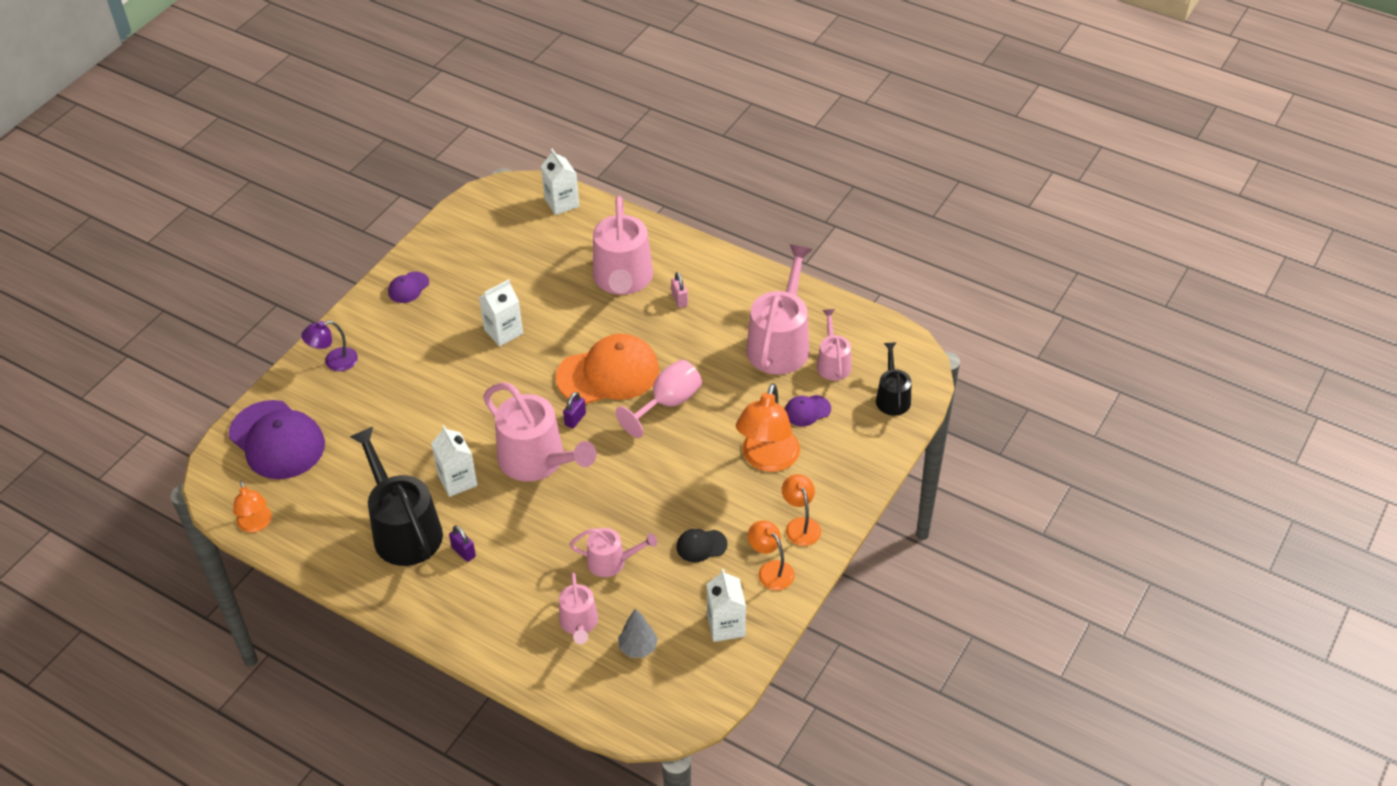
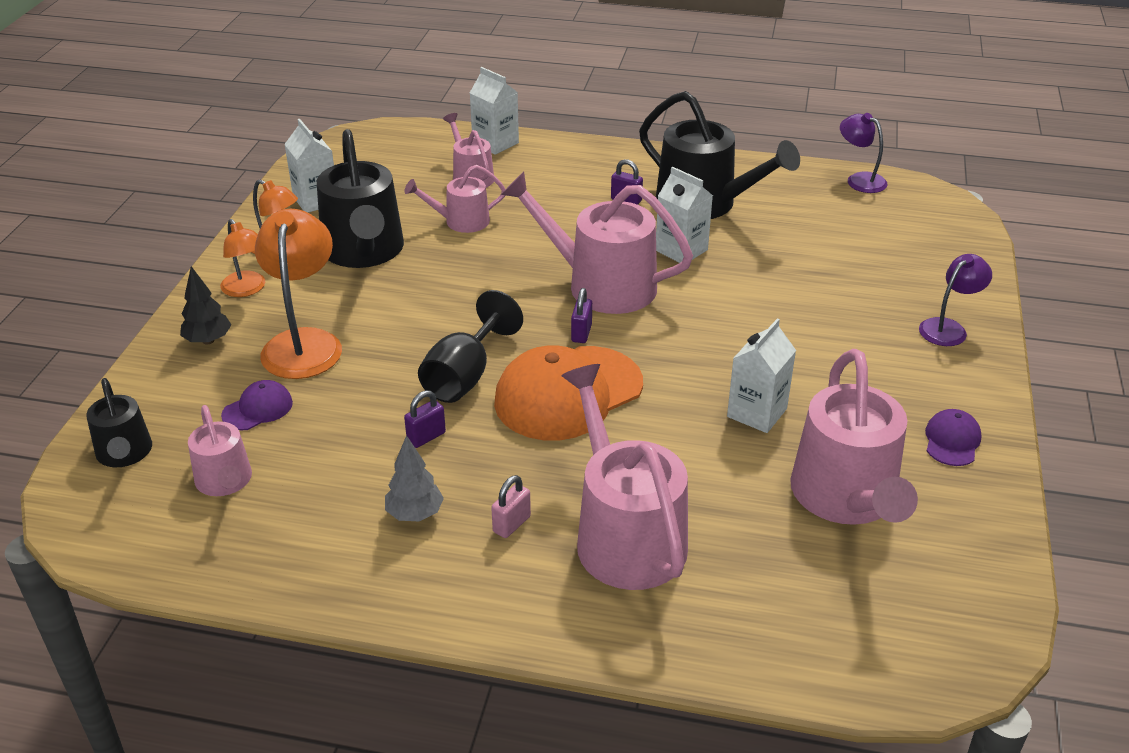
camera: 160 degrees right, 10 degrees down
purple cap [229,400,325,479] -> none
orange lamp [233,481,272,533] -> purple lamp [840,113,887,193]
white carton [541,149,579,215] -> white carton moved to [470,67,519,155]
pink goblet [616,359,702,438] -> black goblet [418,290,523,403]
grey tree [618,609,658,658] -> grey tree moved to [385,435,444,522]
pink padlock [671,272,688,308] -> pink padlock turned 75 degrees clockwise [491,475,531,538]
black cap [676,529,728,562] -> black watering can [317,129,404,268]
pink watering can [746,244,812,375] -> pink watering can moved to [790,349,918,525]
none -> black tree [180,266,231,345]
none -> purple padlock [404,390,446,448]

